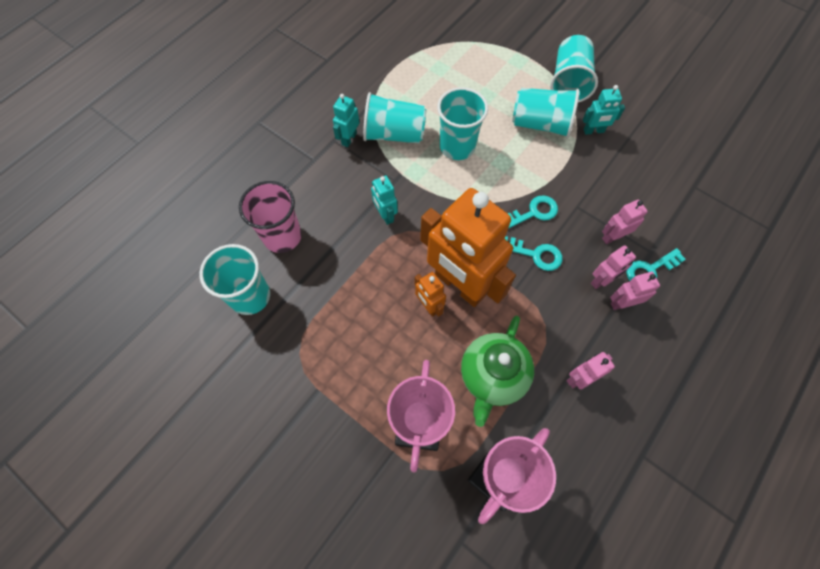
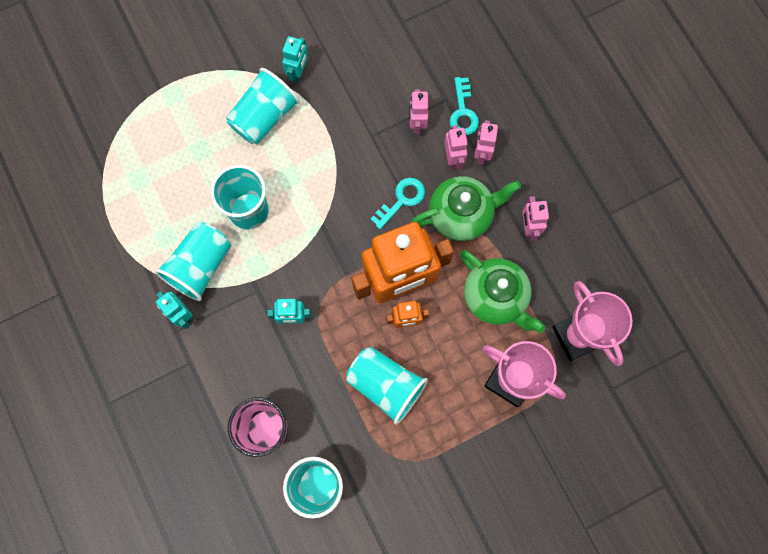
camera: 65 degrees left, 10 degrees up
turquoise key [507,195,558,229] -> none
turquoise cup [550,35,598,103] -> turquoise cup moved to [346,347,428,425]
none -> green teapot [411,176,521,241]

